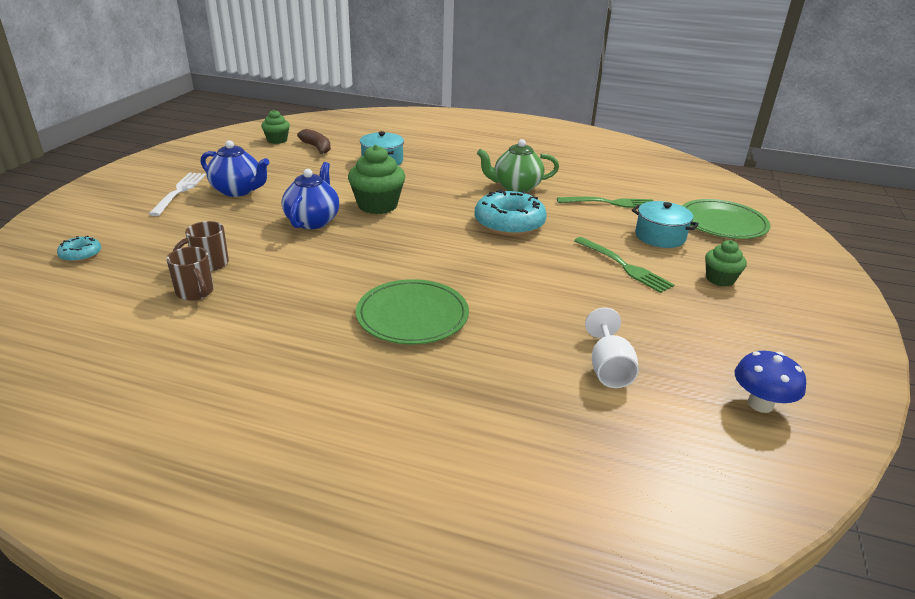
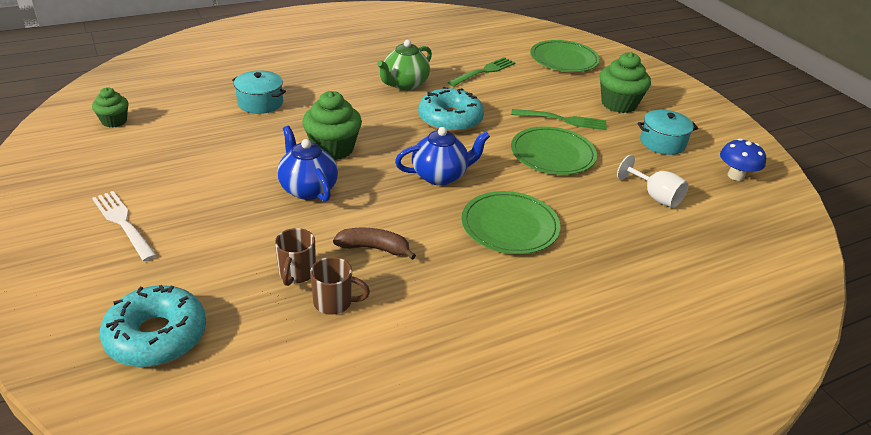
camera: 45 degrees left, 5 degrees up
turquoise donut [57,236,101,262] -> turquoise donut [100,285,206,367], size x2.08
blue teapot [201,140,269,197] -> blue teapot moved to [395,127,490,186]
brown banana [297,129,331,154] -> brown banana moved to [333,228,416,260]
turquoise pot [632,201,699,248] -> turquoise pot moved to [638,110,698,155]
green cupcake [705,240,747,287] -> green cupcake [600,52,651,113], size x1.67
none -> green plate [511,126,597,175]

